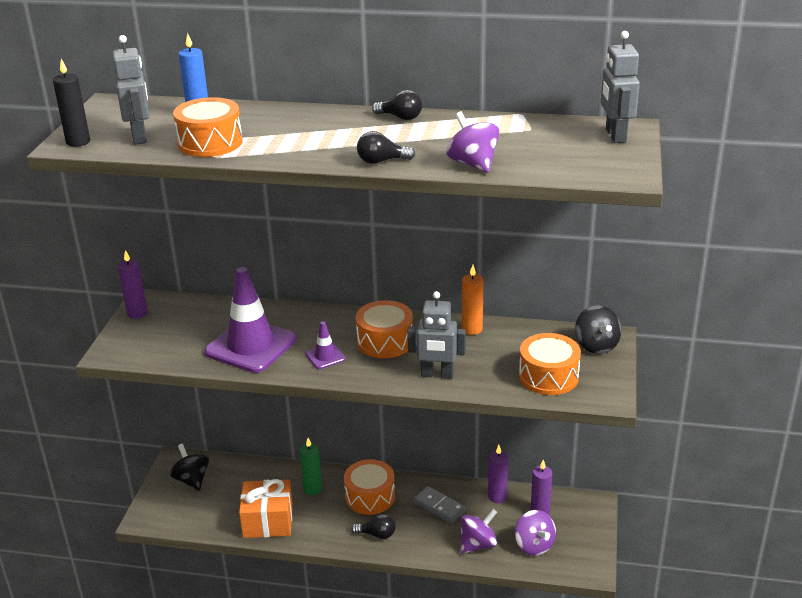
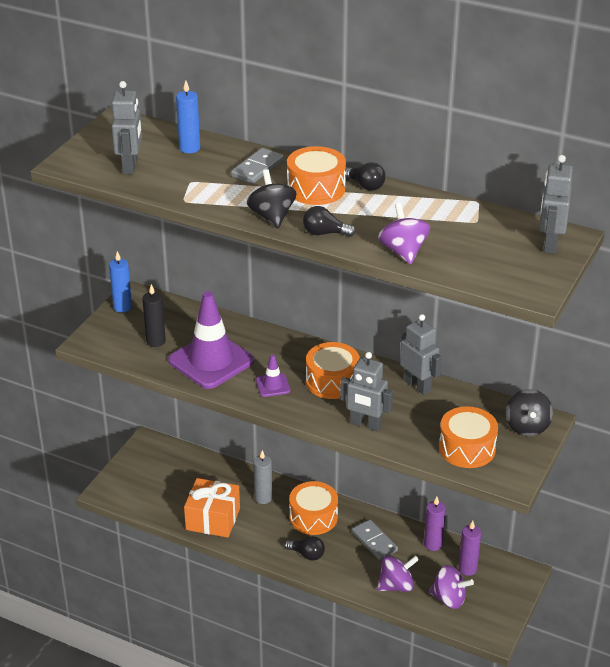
camera: 15 degrees right, 5 degrees up
black candle [53,59,90,147] -> black candle moved to [143,284,166,347]
purple candle [118,250,147,319] -> blue candle [109,251,132,313]
black spinning top [170,444,209,491] -> black spinning top moved to [247,169,297,228]
orange drum [173,97,243,157] -> orange drum moved to [287,146,346,205]
green candle [300,438,322,495] -> grey candle [253,450,272,504]
orange candle [462,265,484,335] -> grey robot [400,314,442,395]
purple spinning top [515,510,556,556] -> purple spinning top turned 60 degrees counterclockwise [429,565,474,609]
none -> grey domino [231,148,284,184]

